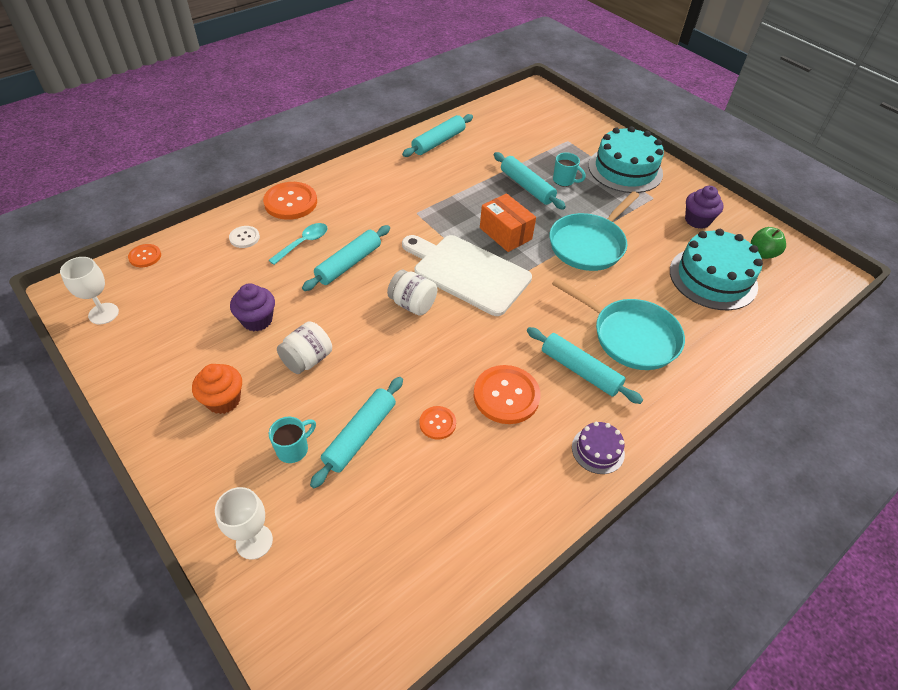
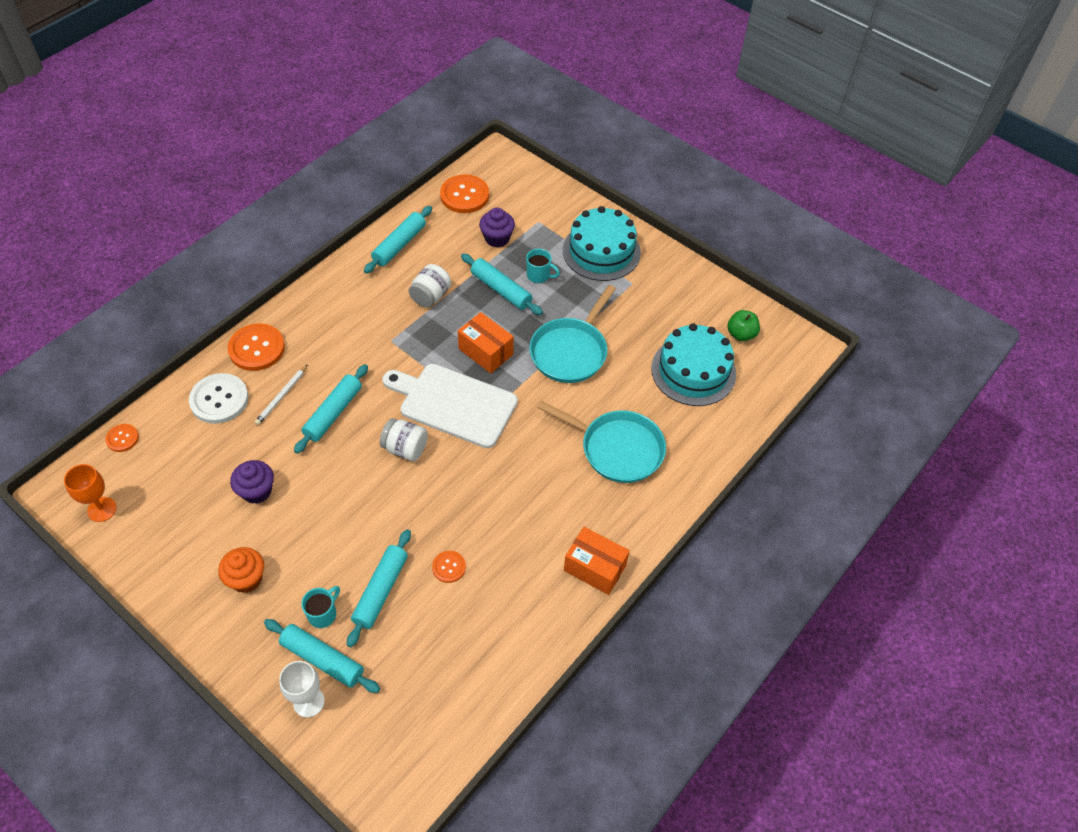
camera: 10 degrees left, 5 degrees up
white goblet [60,257,119,324] -> orange goblet [64,464,116,522]
white button [229,226,260,248] -> white button [189,373,248,424], size x1.87
turquoise spoon [268,223,328,265] -> white pencil [254,364,308,425]
white jar [277,321,332,374] -> white jar moved to [409,264,451,308]
orange button [474,365,541,424] -> orange button moved to [440,174,489,213]
turquoise rolling pin [527,327,643,404] -> turquoise rolling pin moved to [264,619,380,693]
purple cake [572,422,625,474] -> orange box [564,527,630,595]
purple cupcake [685,186,724,229] -> purple cupcake moved to [479,208,515,248]

